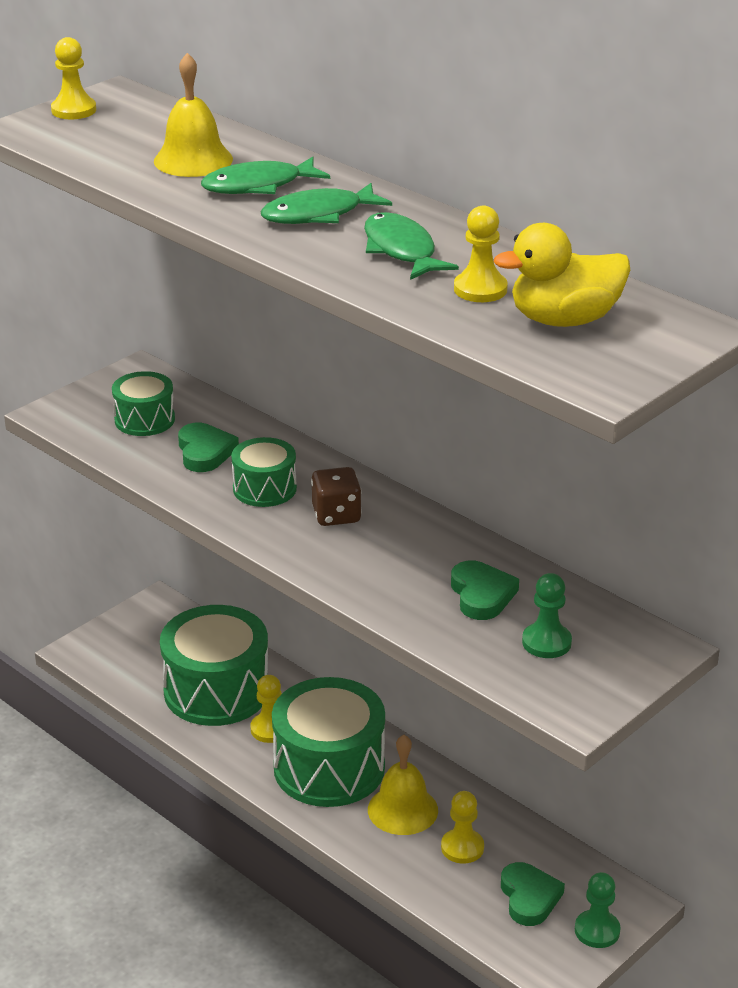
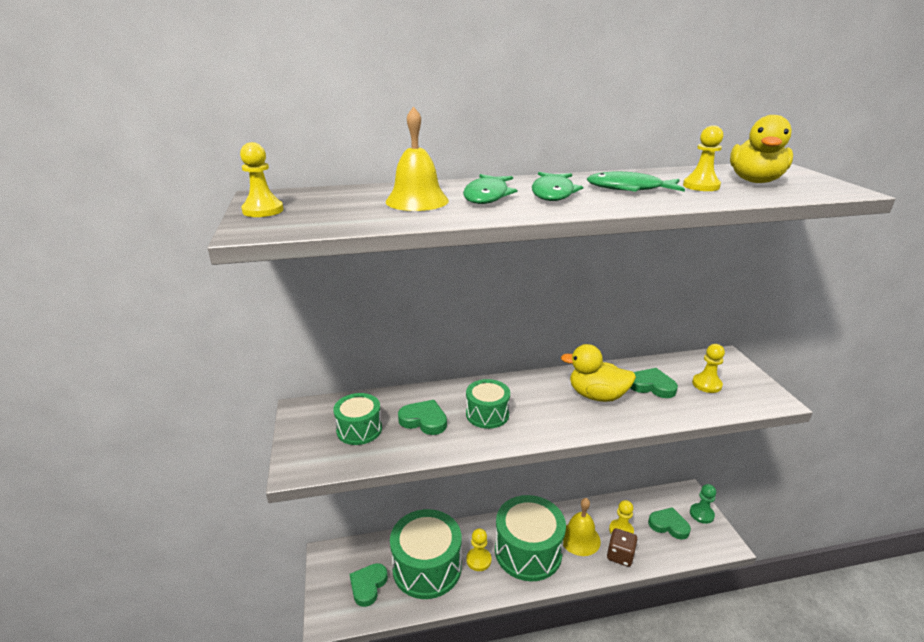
camera: 55 degrees left, 5 degrees down
brown dice [311,467,362,526] -> brown dice moved to [607,528,638,567]
green pawn [522,573,572,658] -> yellow pawn [692,344,725,393]
none -> green heart [350,563,388,607]
none -> yellow duck [561,344,636,402]

